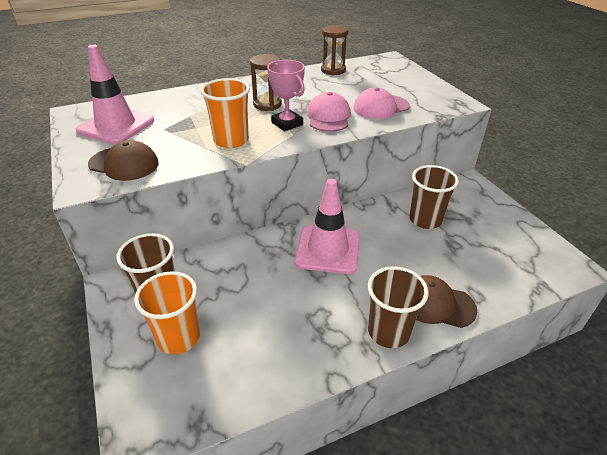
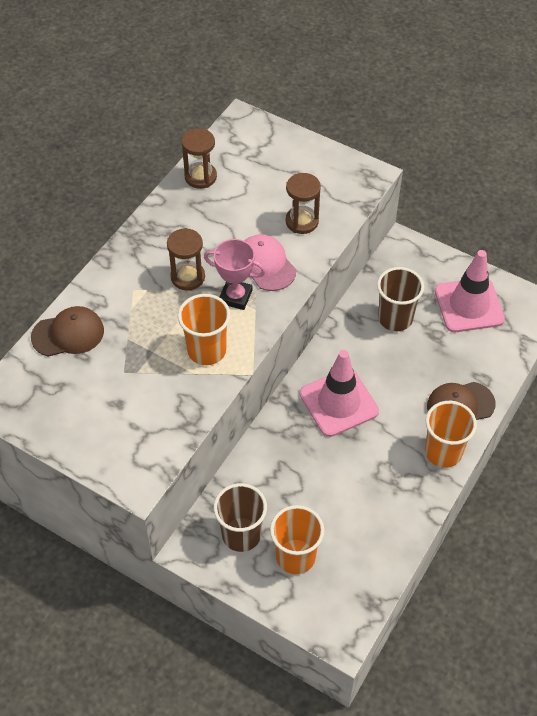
camera: 35 degrees left, 15 degrees up
pink traffic cone [76,45,154,144] -> pink traffic cone moved to [435,250,505,332]
brown cap [88,140,159,181] -> brown cap moved to [31,306,104,357]
pink cap [353,88,410,119] -> brown hourglass [286,173,321,234]
brown cup [368,266,429,348] -> orange cup [425,401,477,468]

